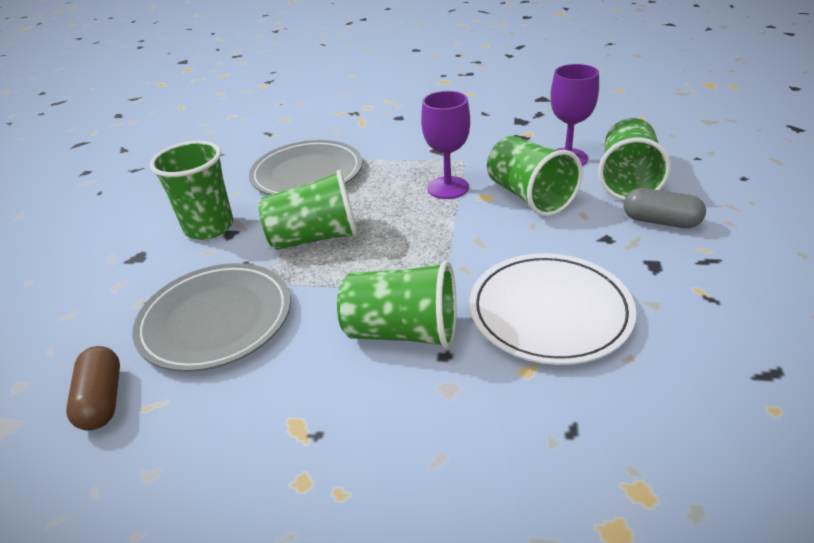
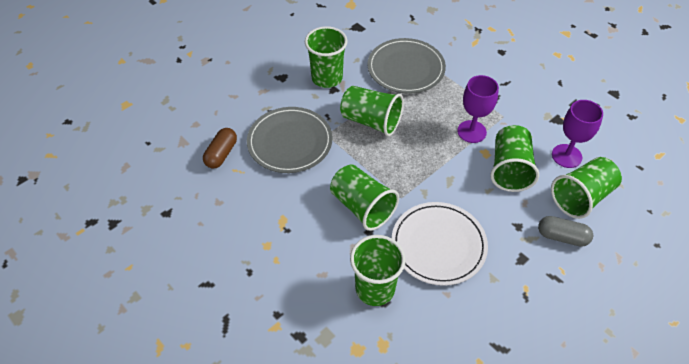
camera: 35 degrees right, 15 degrees up
grey capsule [623,188,706,228] -> grey capsule turned 45 degrees counterclockwise [538,216,593,247]
none -> green cup [350,235,405,306]

